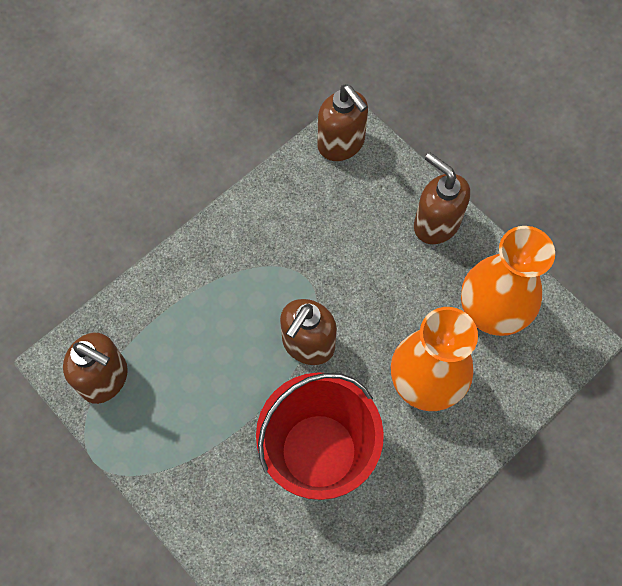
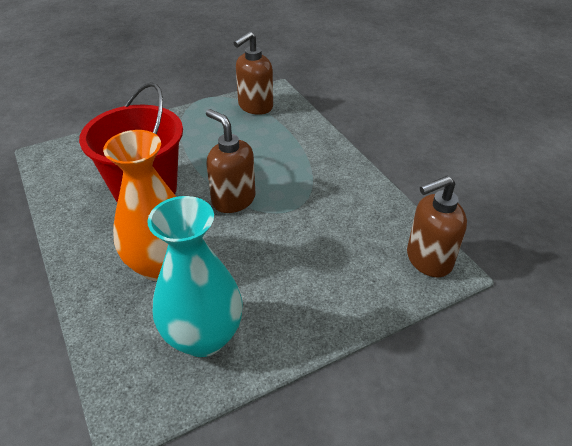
camera: 105 degrees right, 25 degrees down
brown soap dispenser [414,152,470,244] -> none
orange vase [461,226,555,336] -> turquoise vase [147,196,243,357]

